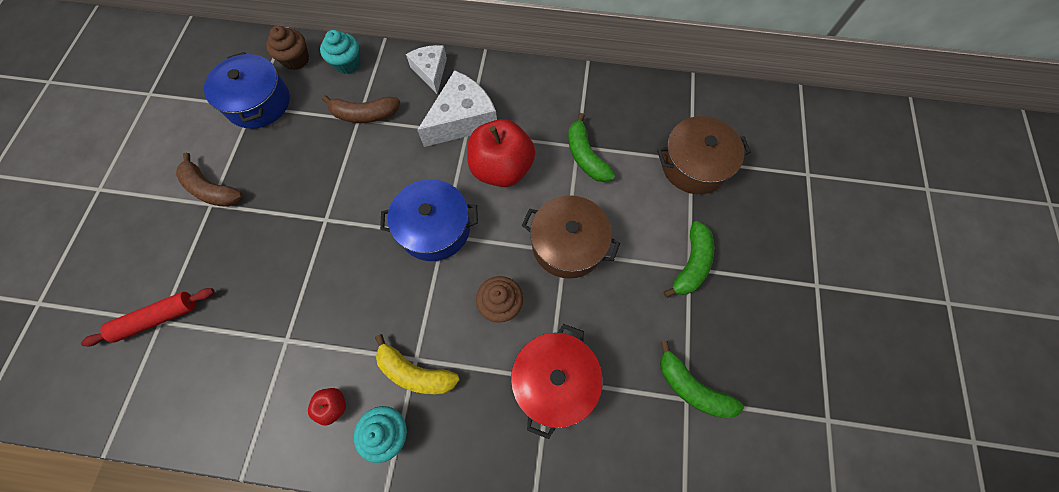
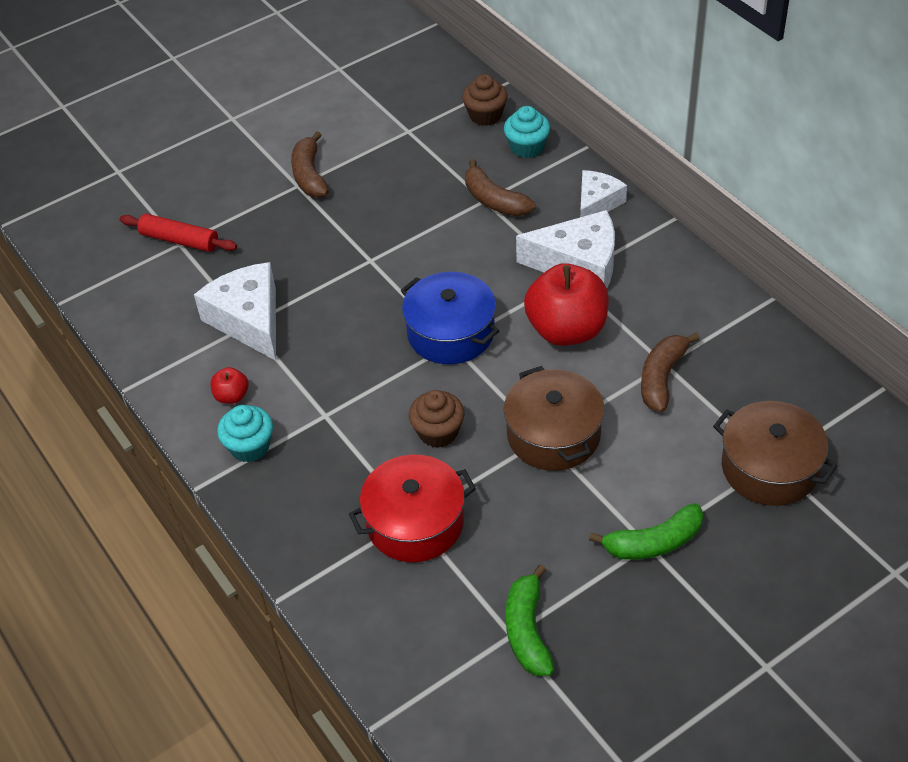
camera: 50 degrees right, 20 degrees down
blue pot [204,52,290,129] -> none
yellow banana [375,334,459,394] -> none
green banana [568,113,615,182] -> brown banana [641,332,700,412]
none -> white cheese [194,262,276,361]

